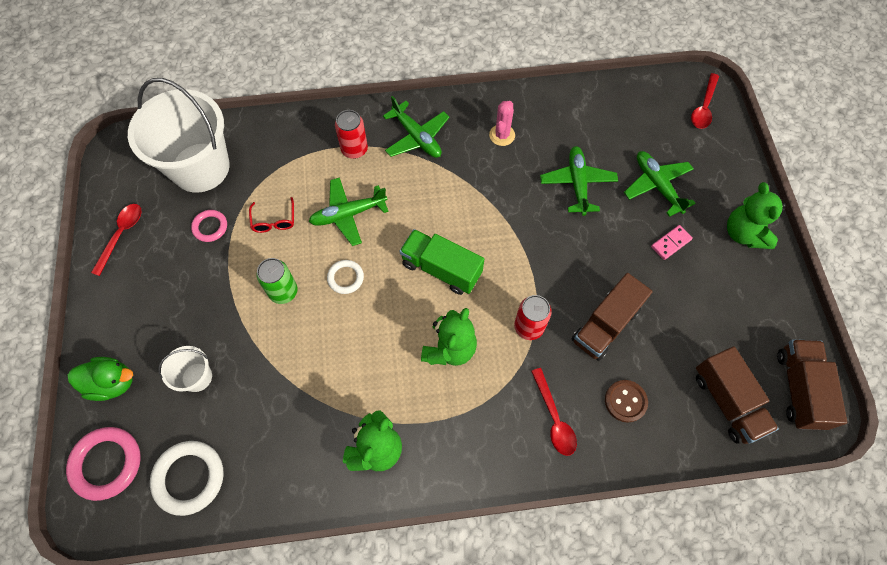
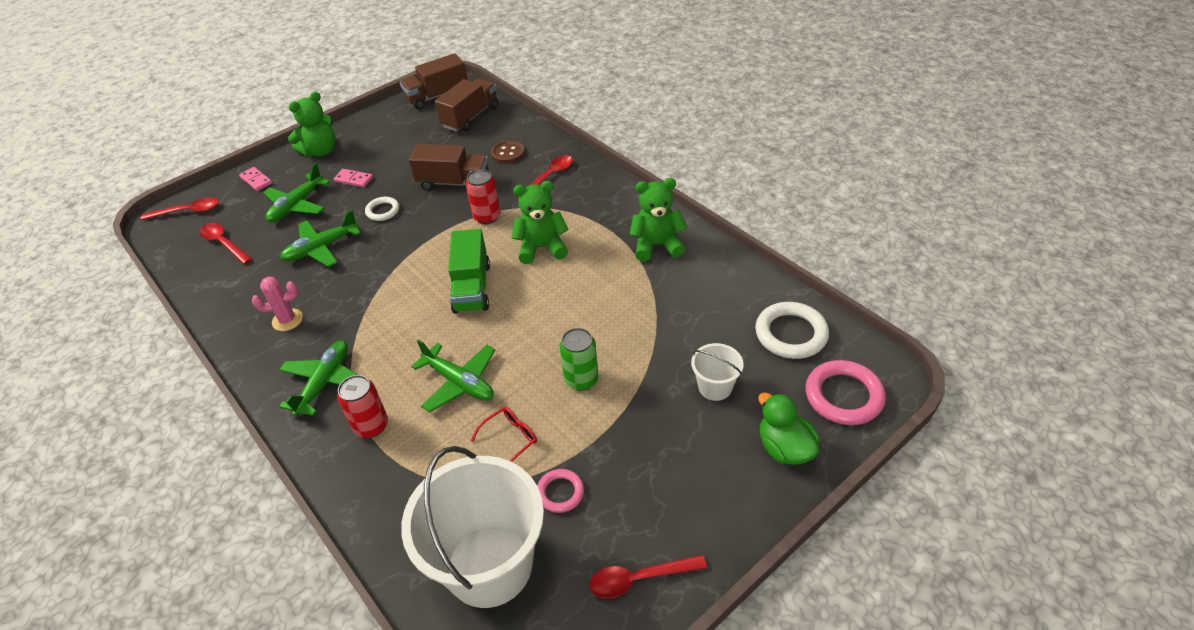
camera: 120 degrees left, 20 degrees down
white ring [327,260,364,294] -> white ring moved to [365,197,399,221]
none -> red spoon [200,223,252,264]
none -> pink domino [239,167,272,191]

